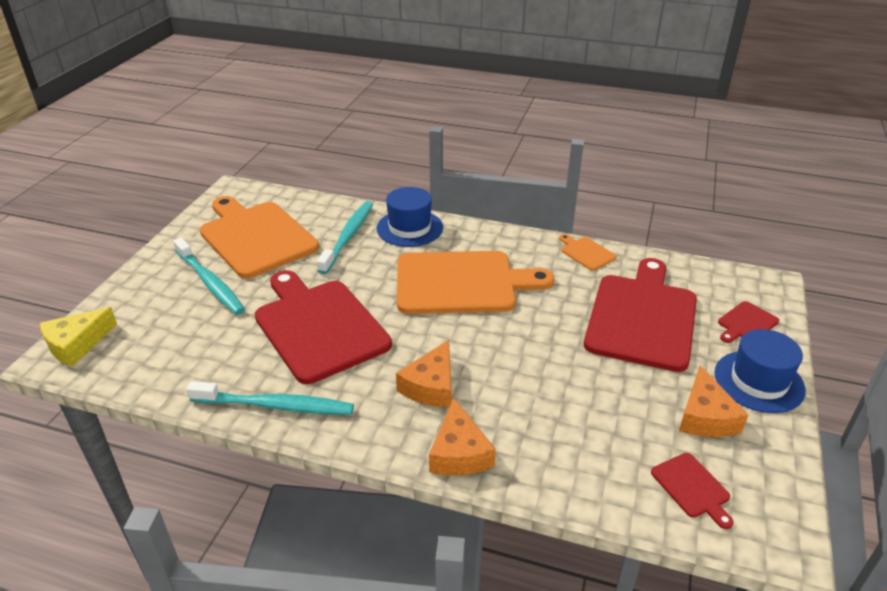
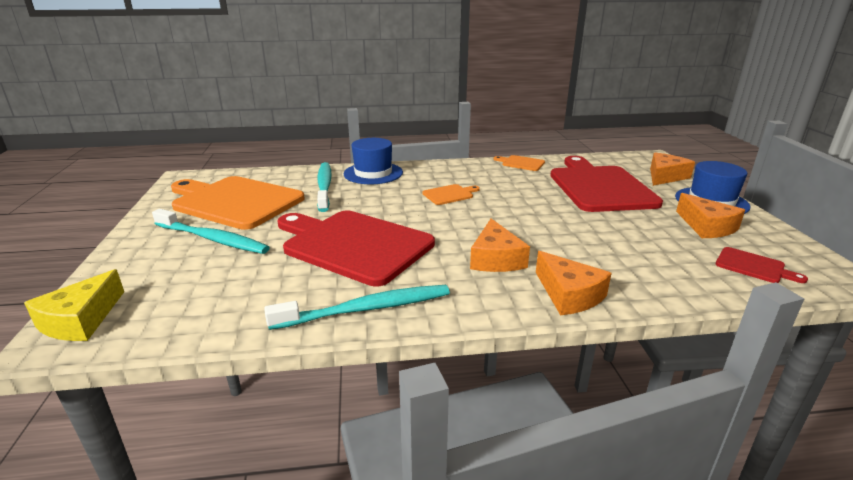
camera: 25 degrees left, 10 degrees down
orange cutting board [397,251,554,314] -> orange cutting board [422,184,480,205], size x0.42
red cutting board [718,301,779,343] -> orange cheese [650,153,695,186]

